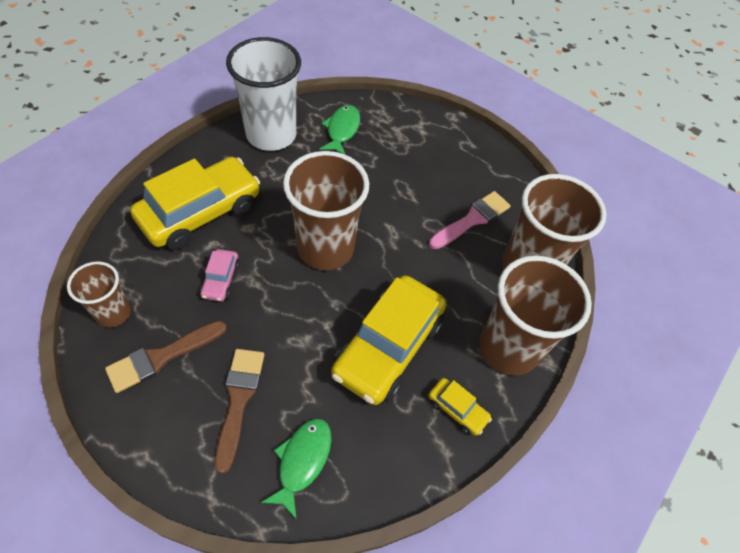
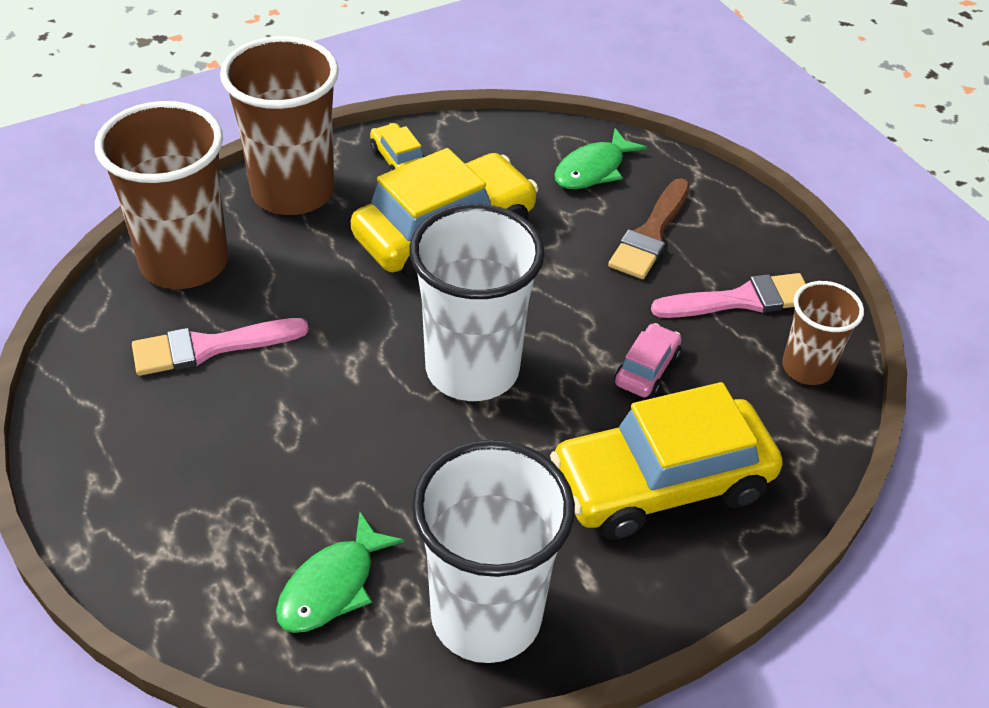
camera: 155 degrees left, 10 degrees down
brown brush [105,321,227,393] -> pink brush [651,273,806,318]
brown cup [283,151,369,270] -> white cup [409,204,545,401]

